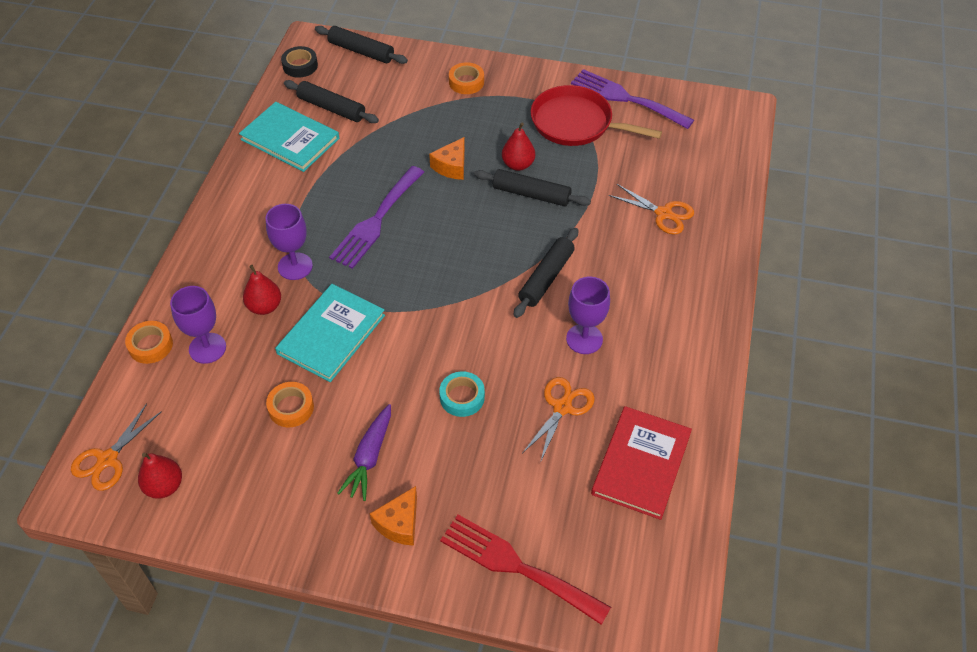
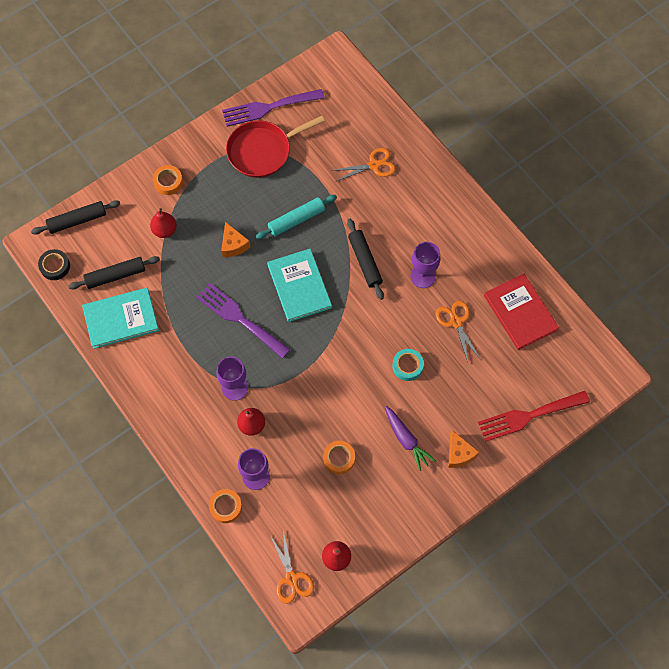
camera: 50 degrees left, 15 degrees up
turquoise book [275,284,385,382] -> turquoise book moved to [267,249,332,322]
purple fork [329,166,424,269] -> purple fork turned 150 degrees clockwise [196,283,291,359]
black rolling pin [474,169,591,206] -> turquoise rolling pin [255,195,337,239]
red pear [502,123,535,171] -> red pear moved to [150,208,177,238]

